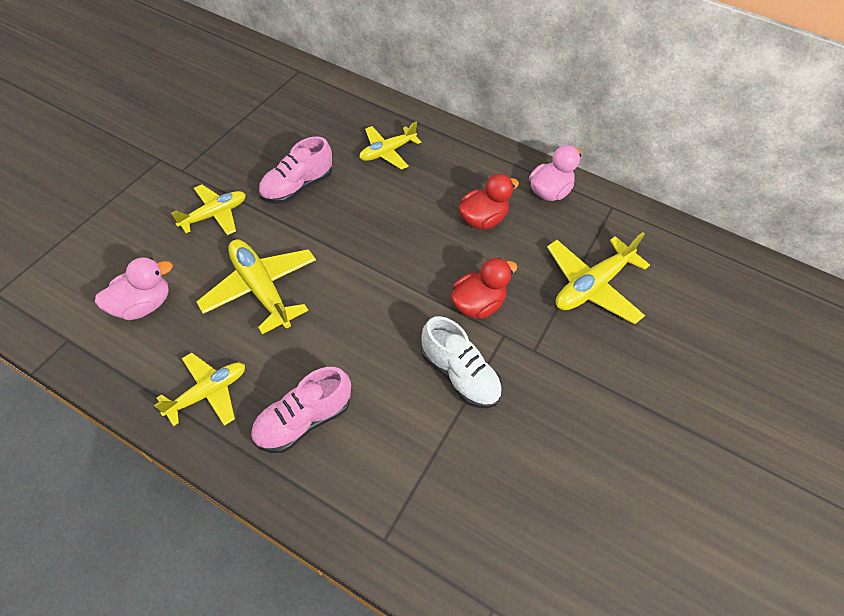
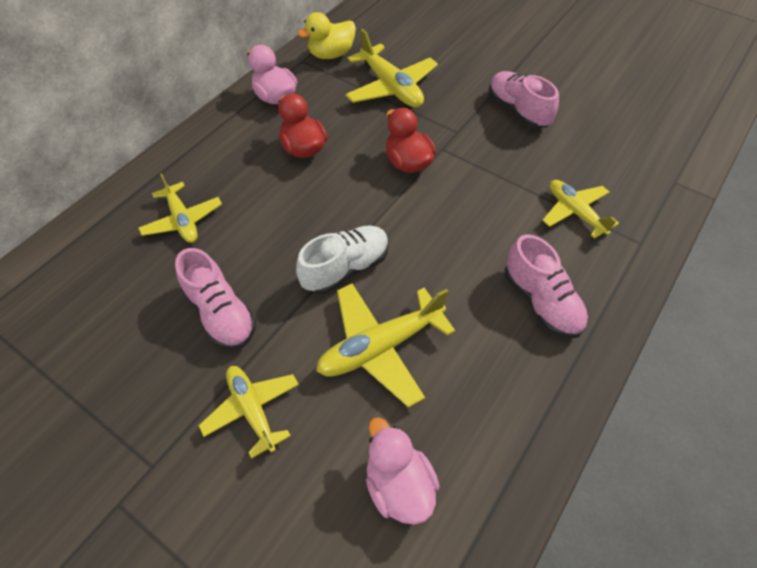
camera: 80 degrees left, 0 degrees up
yellow plane [154,353,245,426] -> yellow plane moved to [543,180,619,239]
white shoe [421,316,502,408] -> white shoe moved to [296,225,389,294]
none -> yellow duck [298,12,356,59]
none -> pink shoe [488,71,559,128]

